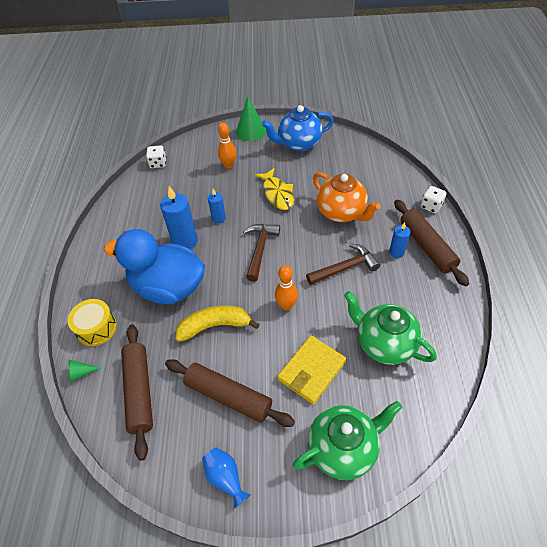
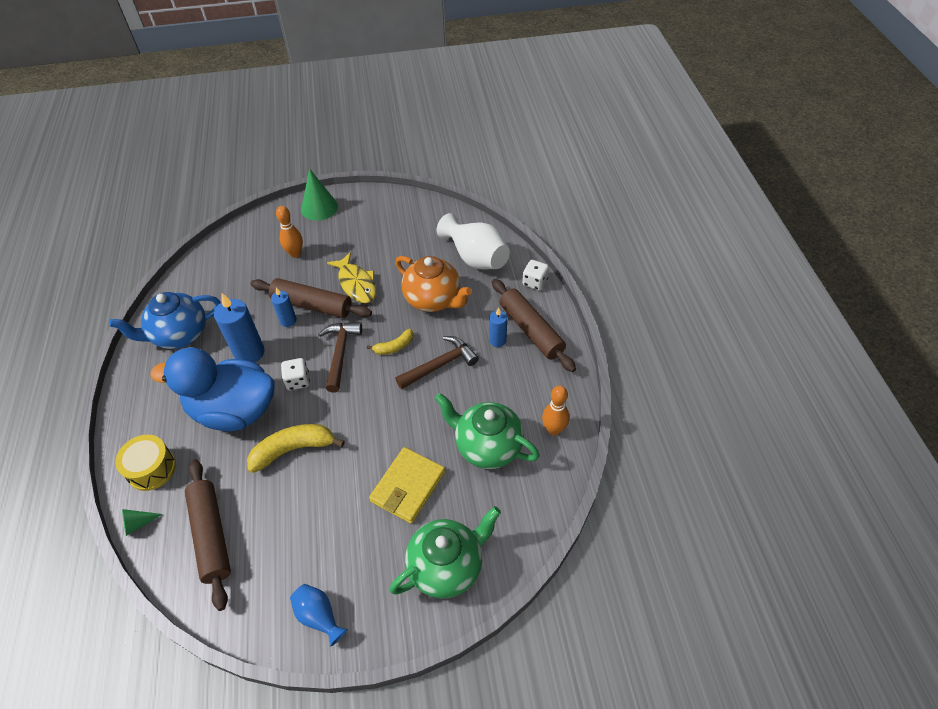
camera: 10 degrees left, 0 degrees up
white dice [146,146,166,168] -> white dice moved to [281,358,310,390]
brown rolling pin [165,359,295,427] -> brown rolling pin moved to [250,278,372,318]
blue teapot [262,105,334,152] -> blue teapot moved to [109,292,220,349]
orange bowling pin [275,265,298,310] -> orange bowling pin moved to [542,385,570,435]
none -> yellow banana [367,329,413,355]
none -> white vase [437,213,510,270]

